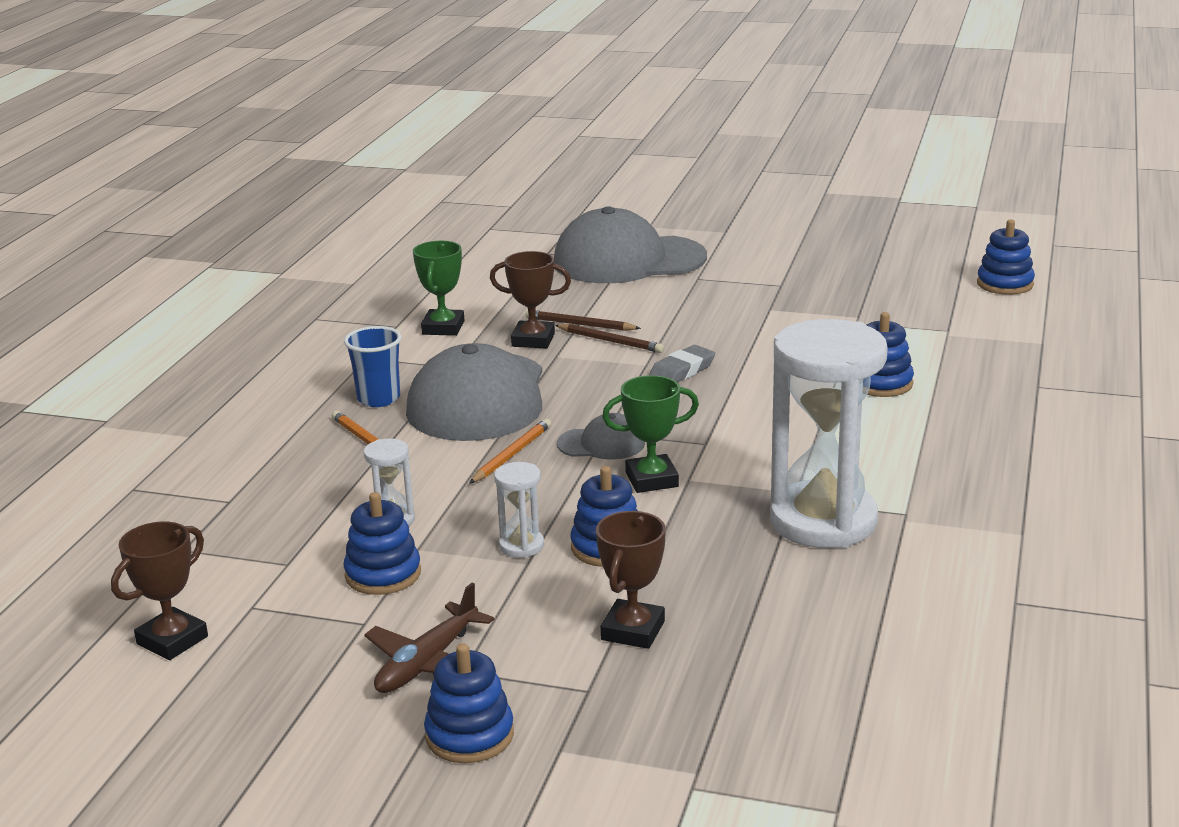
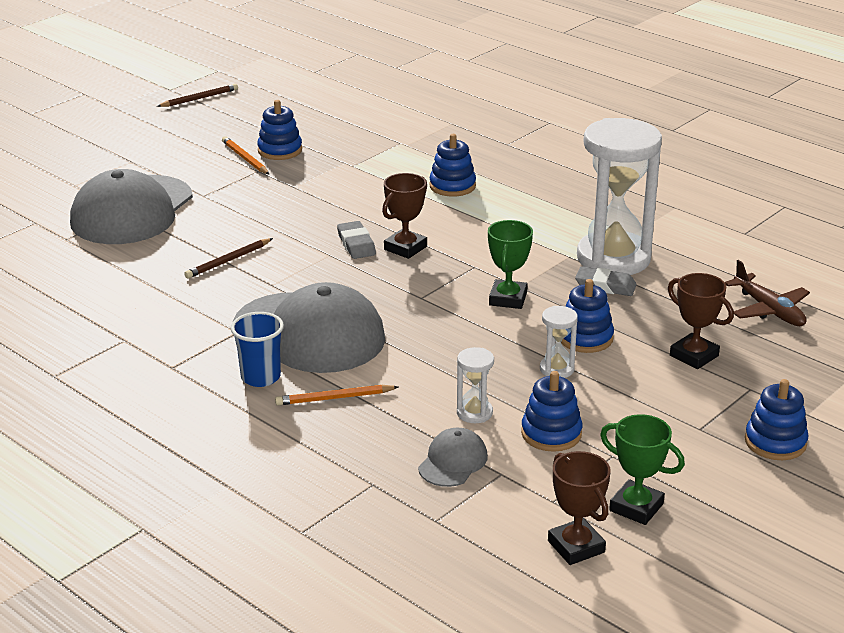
camera: 65 degrees left, 5 degrees up
brown plane [364,582,494,693] -> brown plane moved to [725,260,810,326]
green trophy [413,241,465,336] -> green trophy moved to [600,414,685,525]
orange pencil [469,419,551,484] -> orange pencil moved to [222,137,269,174]
brown trophy [490,251,571,348] -> brown trophy moved to [382,173,427,259]
brown pencil [555,324,664,353] -> brown pencil moved to [157,84,238,107]
grey cap [557,413,645,460] -> grey cap moved to [418,428,488,487]
blue stacking toy [977,220,1035,295] -> blue stacking toy moved to [257,100,302,160]
none -> grey eraser [575,266,637,296]

